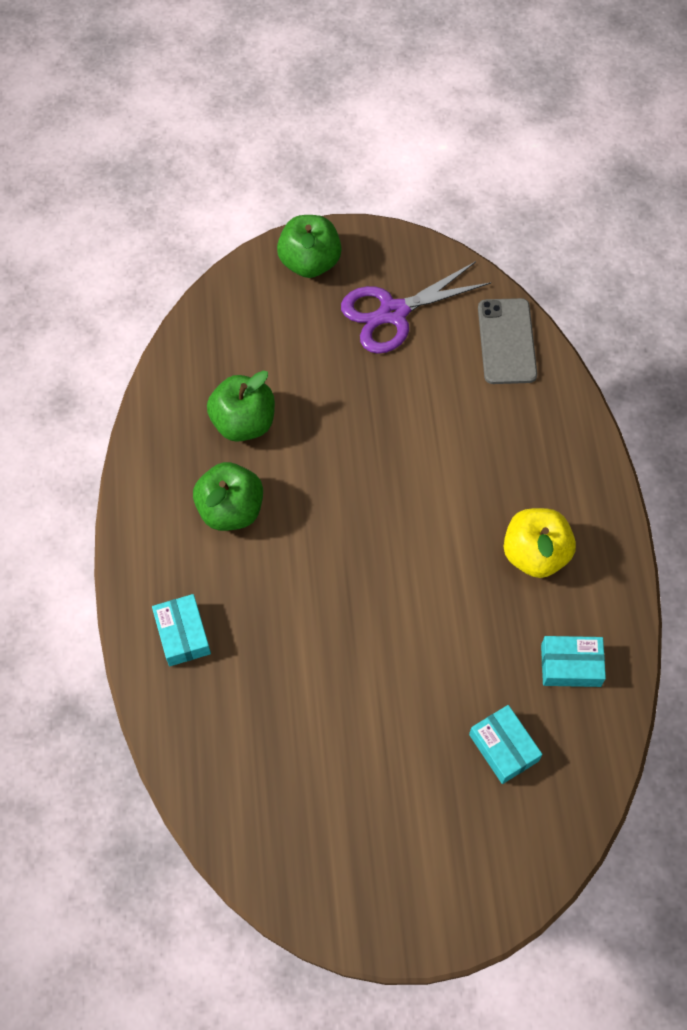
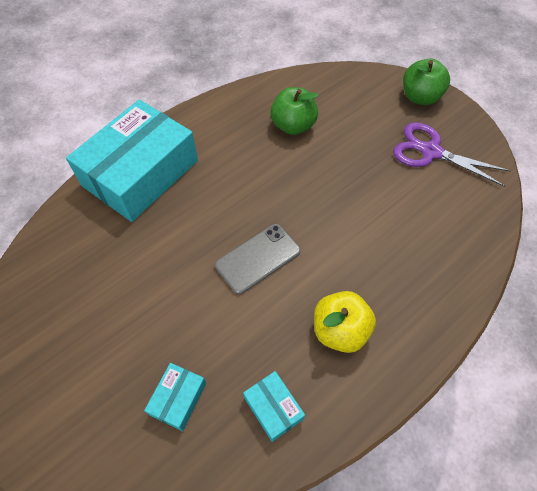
camera: 55 degrees right, 5 degrees down
turquoise box [152,594,211,666] -> turquoise box [66,100,198,222], size x2.43
green apple [193,462,263,531] -> none
grey phone [478,298,537,384] -> grey phone moved to [215,224,301,294]

